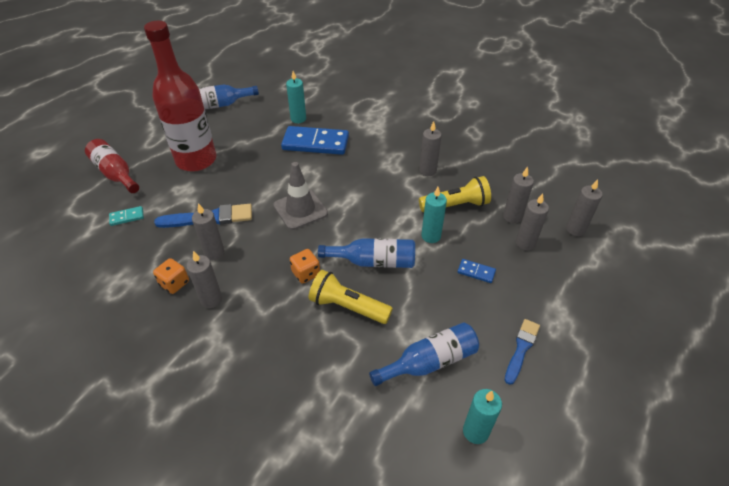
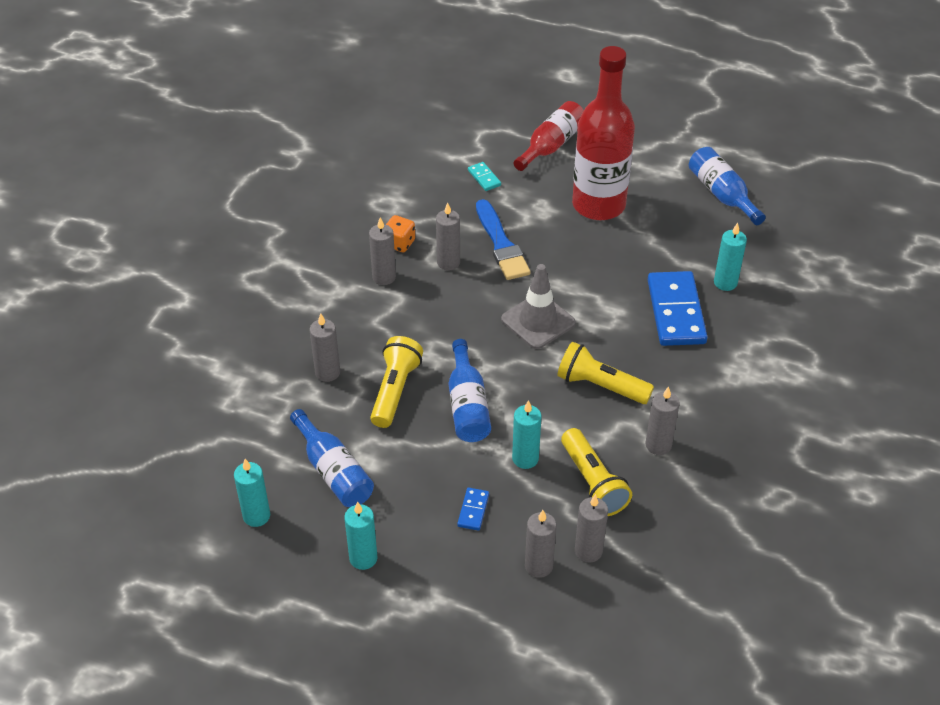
camera: 80 degrees right, 0 degrees up
orange dice [290,249,320,284] -> none
blue brush [505,319,540,385] -> turquoise candle [344,501,378,570]
grey candle [566,179,603,236] -> grey candle moved to [310,313,340,382]
none -> yellow flashlight [557,342,654,404]

